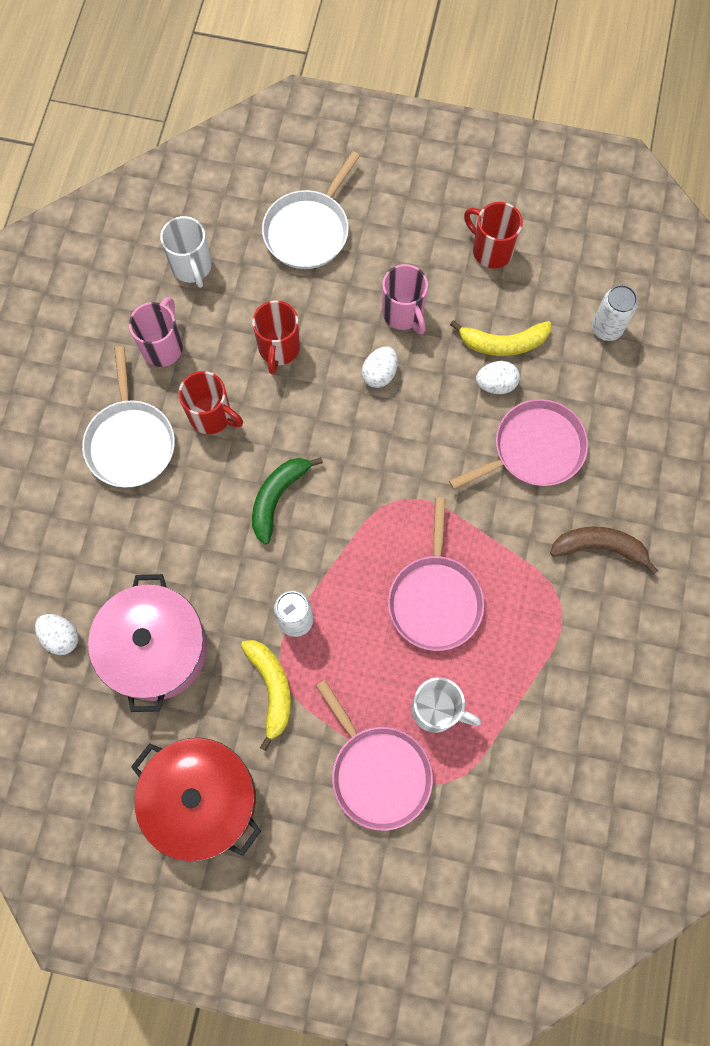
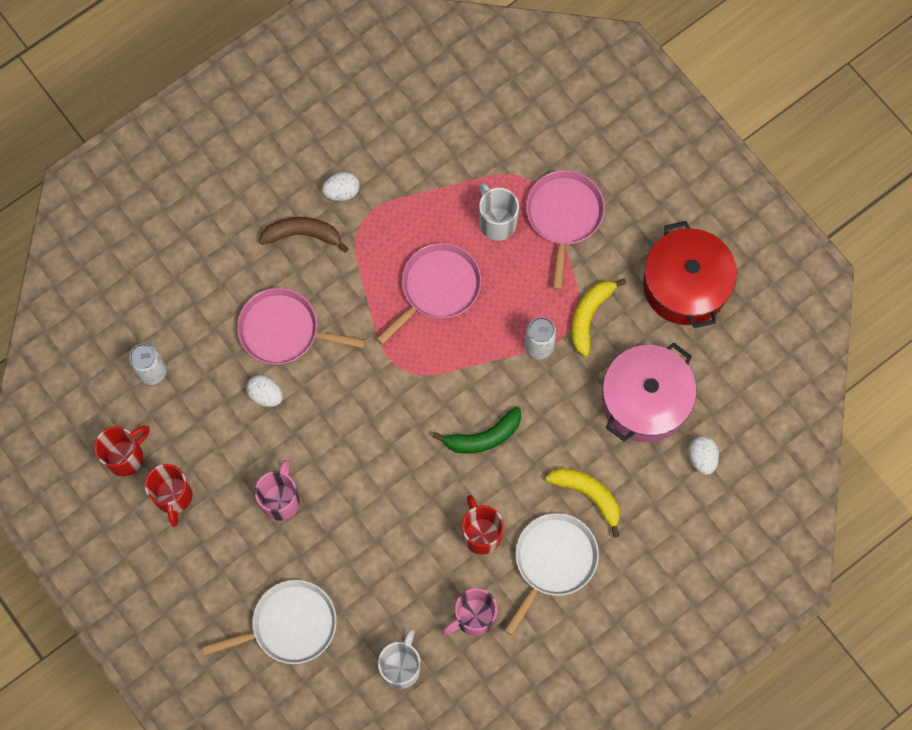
camera: 140 degrees left, 0 degrees up
red mug [252,301,300,374] -> red mug moved to [94,425,150,476]
white egg [362,347,398,388] -> white egg moved to [322,172,360,201]
yellow banana [450,320,551,356] -> yellow banana moved to [545,468,620,537]
brown banana [550,527,658,575] -> brown banana turned 135 degrees clockwise [259,217,349,253]

